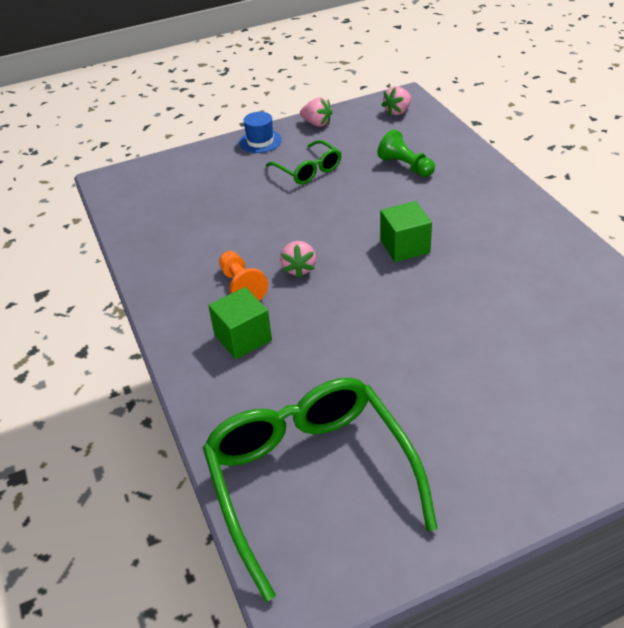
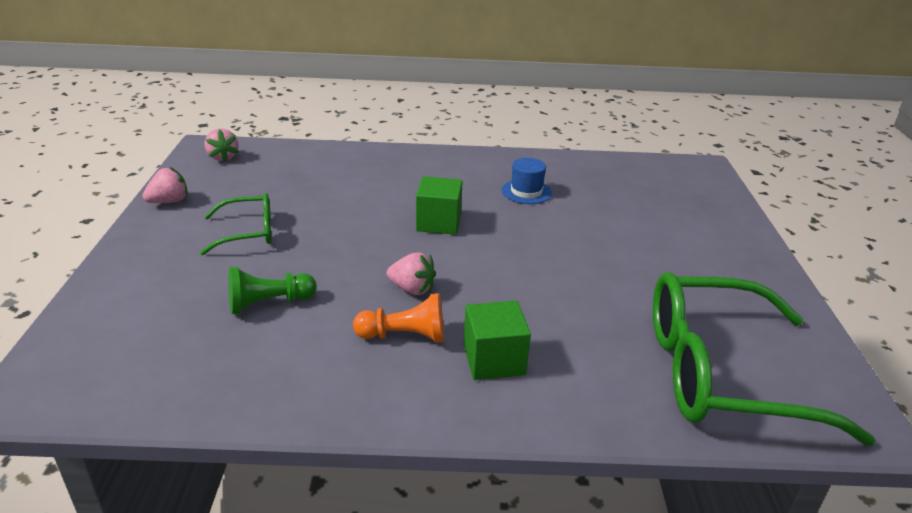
camera: 70 degrees left, 10 degrees down
blue hat [239,112,282,153] -> blue hat moved to [501,158,552,204]
green pawn [377,129,435,177] -> green pawn moved to [228,267,317,314]

